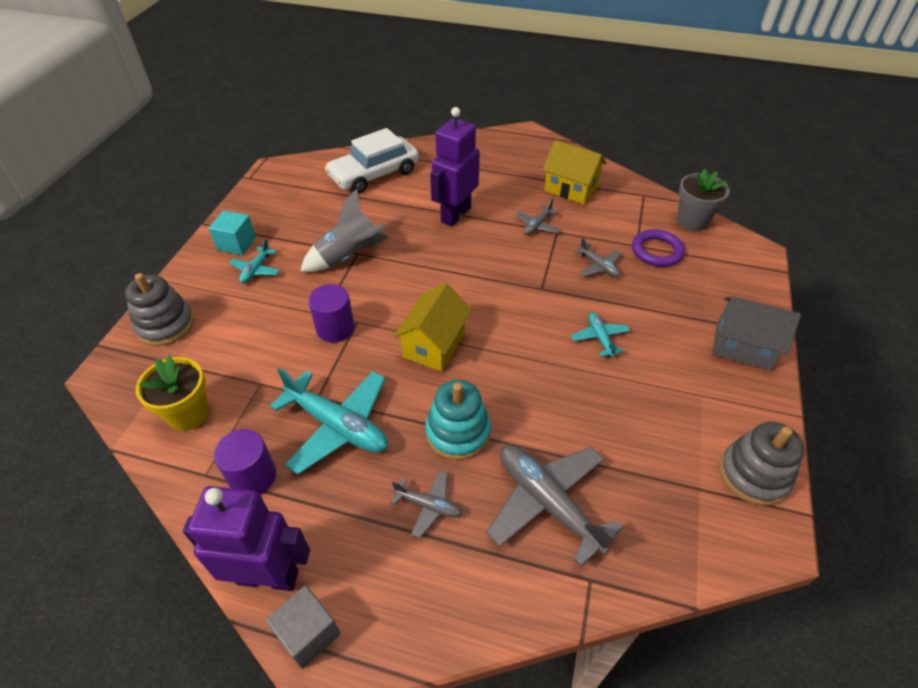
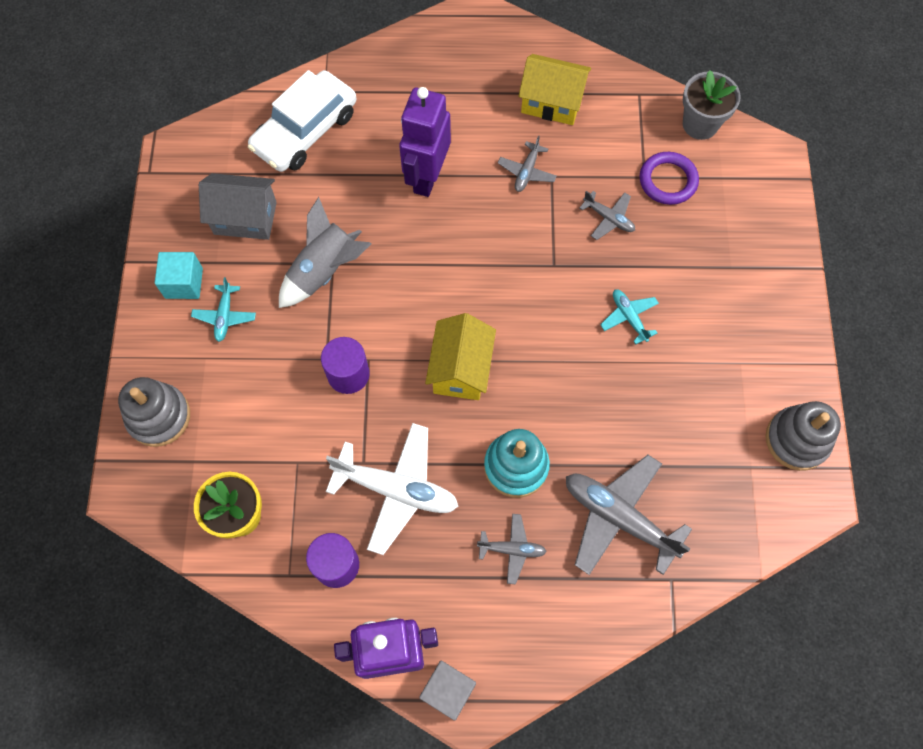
camera: 15 degrees left, 20 degrees up
turquoise plane [270,368,388,474] -> white plane [326,423,459,555]
grey house [712,296,801,370] -> grey house moved to [199,173,277,240]

